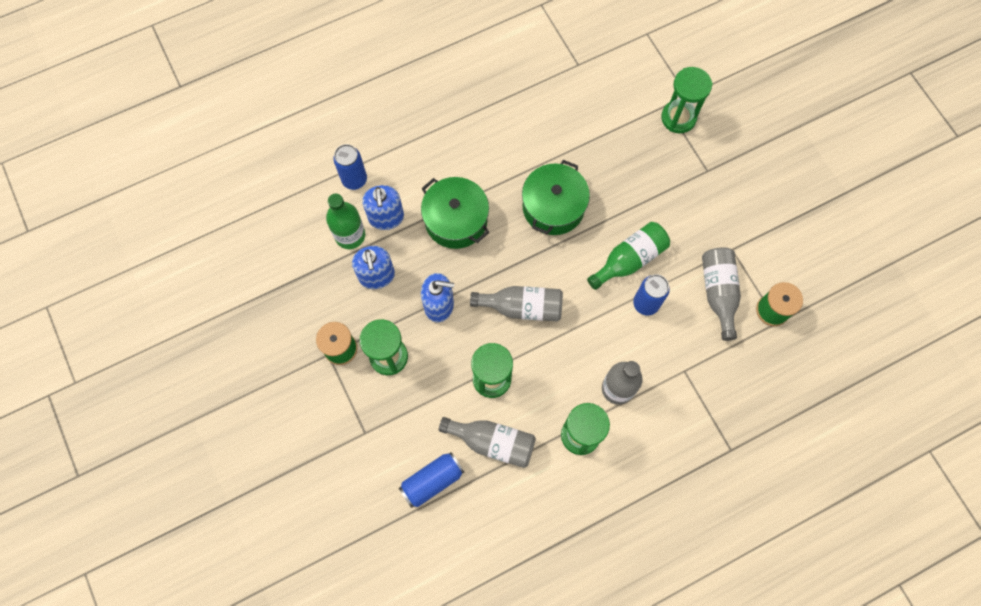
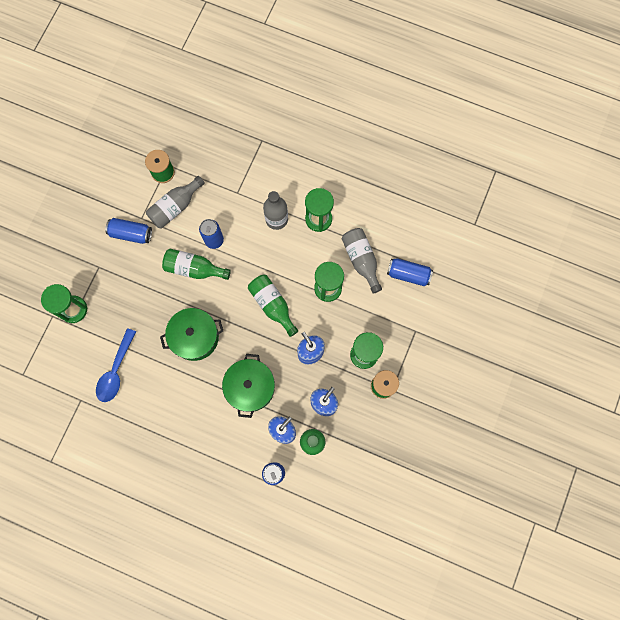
camera: 130 degrees left, 5 degrees up
grey bottle [470,286,563,322] -> green bottle [248,275,298,337]
none -> blue spoon [96,328,136,402]
none -> blue can [105,218,152,244]

